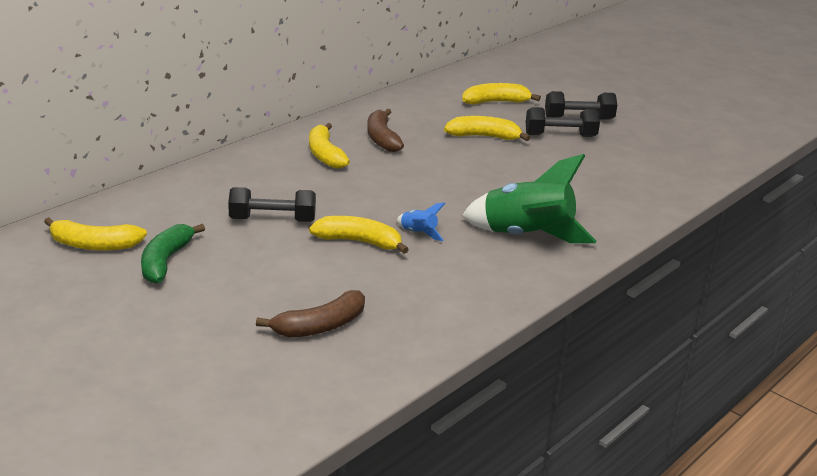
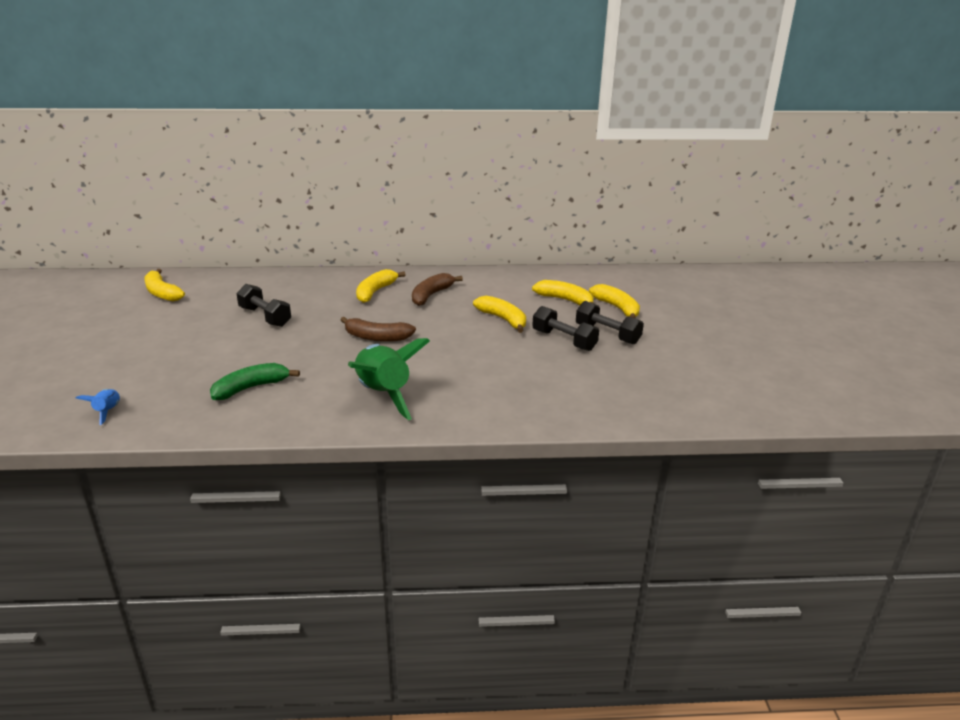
camera: 45 degrees right, 0 degrees up
green banana [141,224,205,284] -> green banana moved to [210,363,300,400]
brown banana [256,290,365,337] -> brown banana moved to [340,317,416,342]
yellow banana [309,216,409,254] -> yellow banana moved to [589,284,640,319]
blue rocket [397,202,446,241] -> blue rocket moved to [76,389,120,425]

